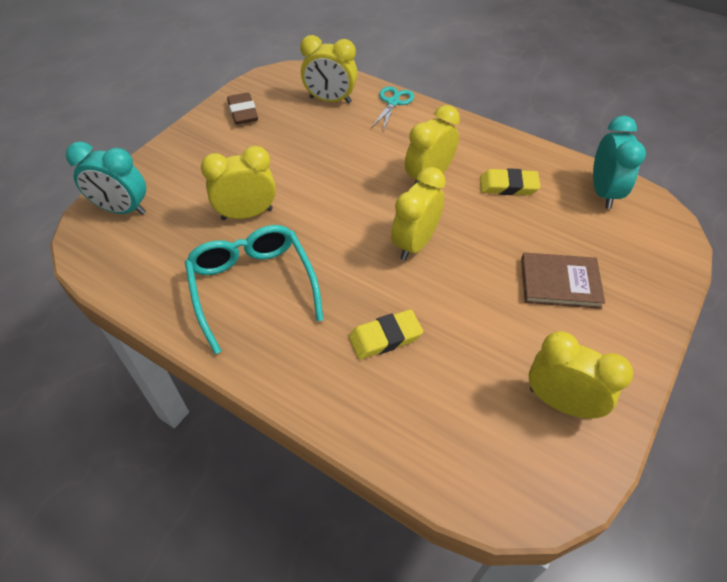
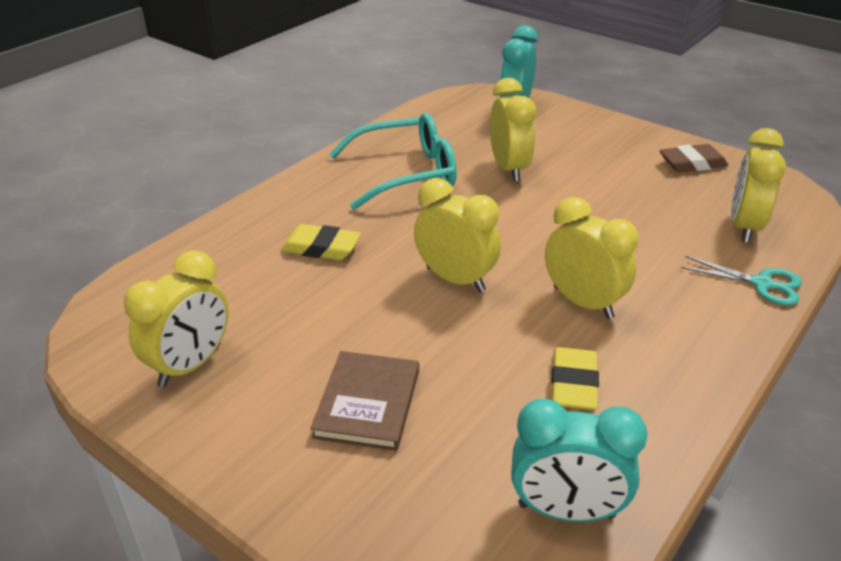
camera: 95 degrees right, 15 degrees down
yellow eraser [349,309,423,360] -> yellow eraser turned 60 degrees counterclockwise [281,224,361,260]

